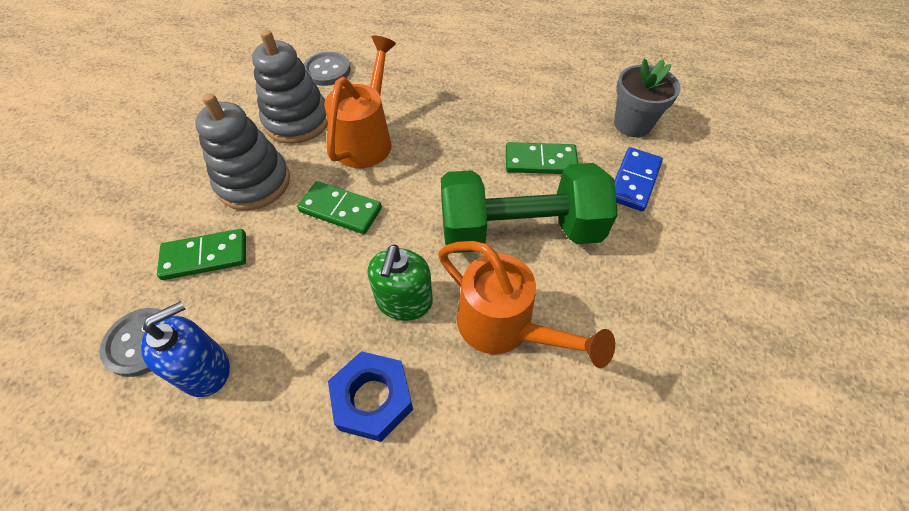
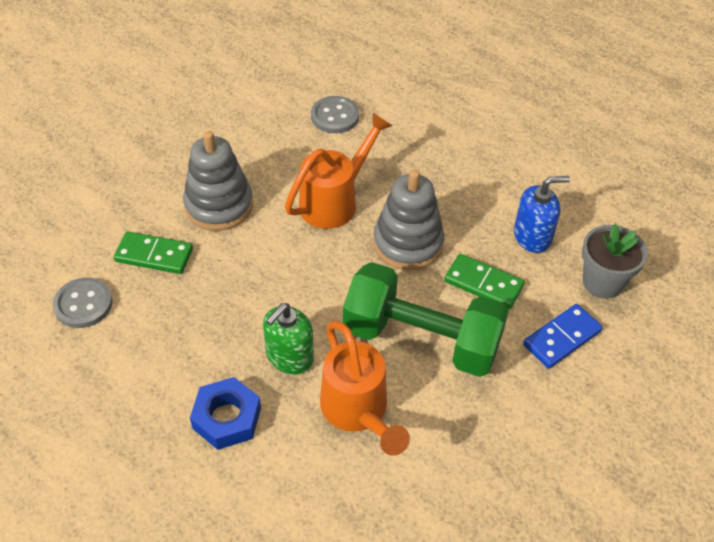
camera: 25 degrees right, 5 degrees down
blue soap dispenser [141,301,230,397] -> blue soap dispenser moved to [514,176,570,253]
grey stacking toy [252,30,328,144] -> grey stacking toy moved to [373,170,444,270]
green domino [297,181,382,234] -> none

